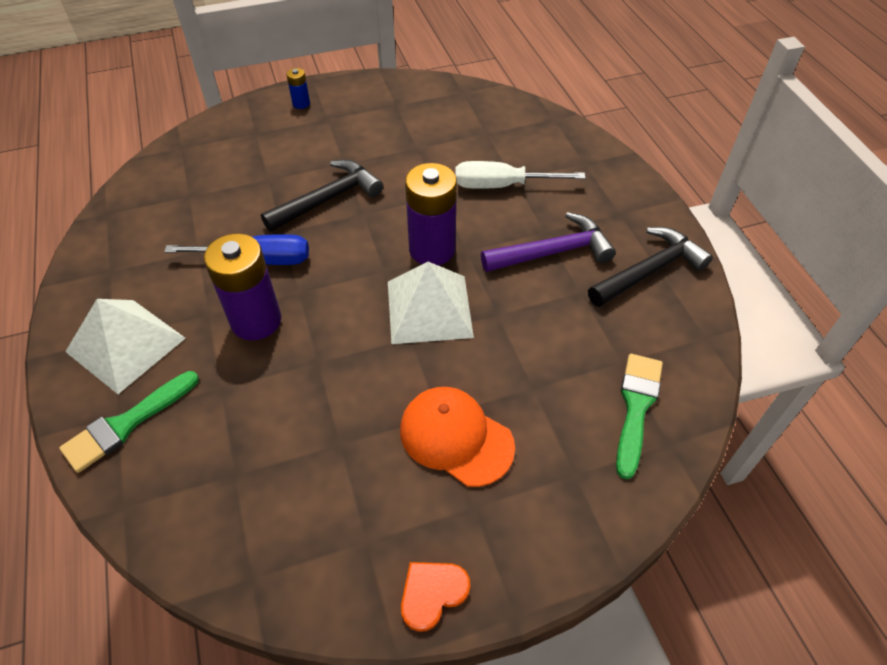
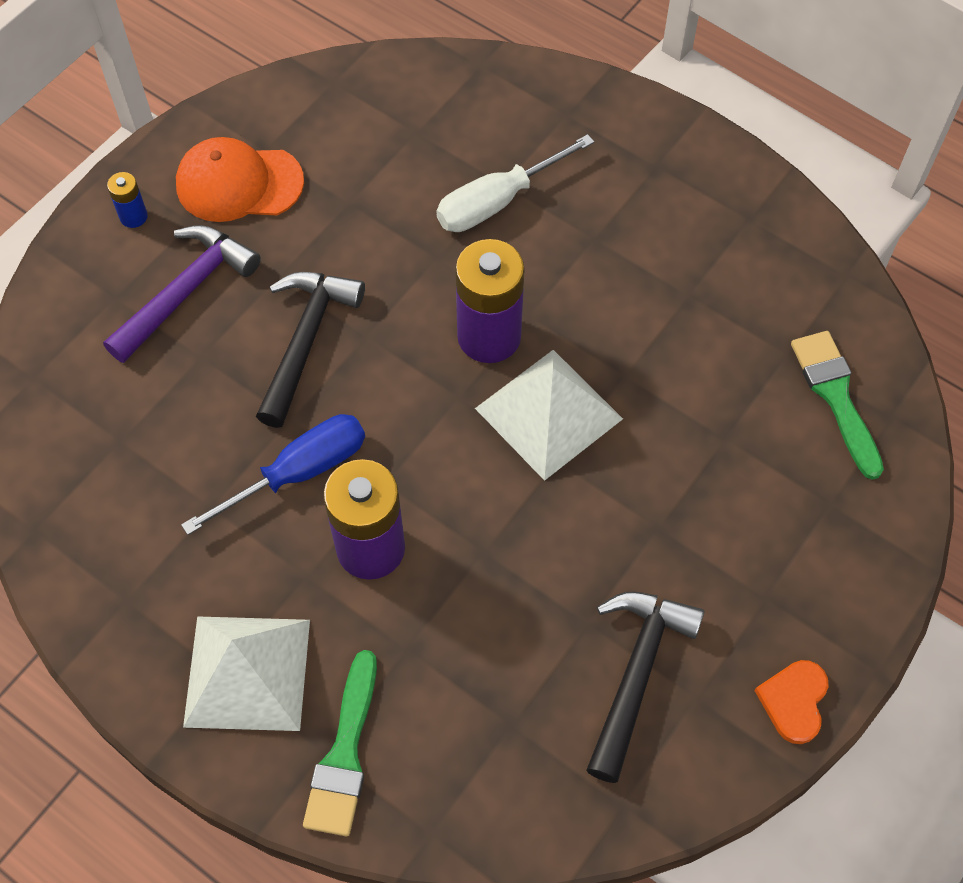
camera: 35 degrees left, 10 degrees up
orange cap [400,387,515,487] -> orange cap moved to [176,137,304,222]
purple hammer [481,212,616,272] -> purple hammer moved to [103,225,261,363]
black hammer [588,227,713,307] -> black hammer moved to [587,592,705,783]

